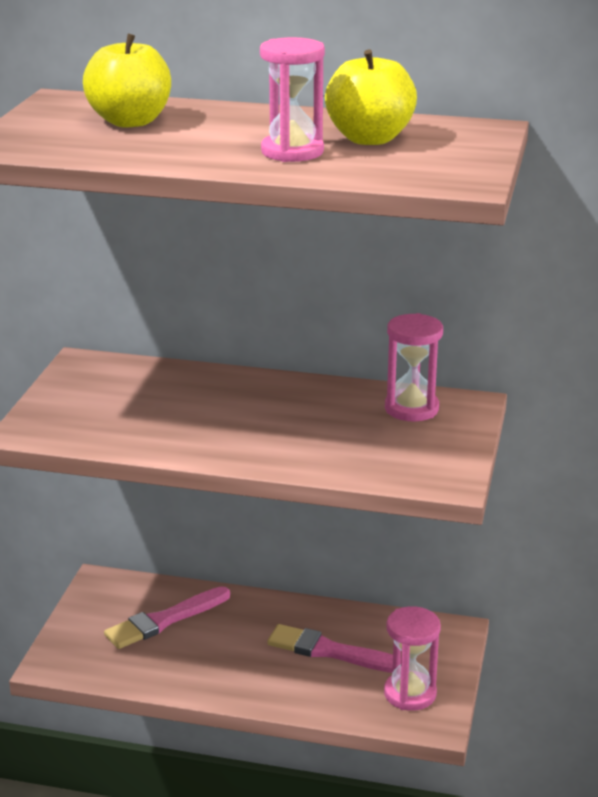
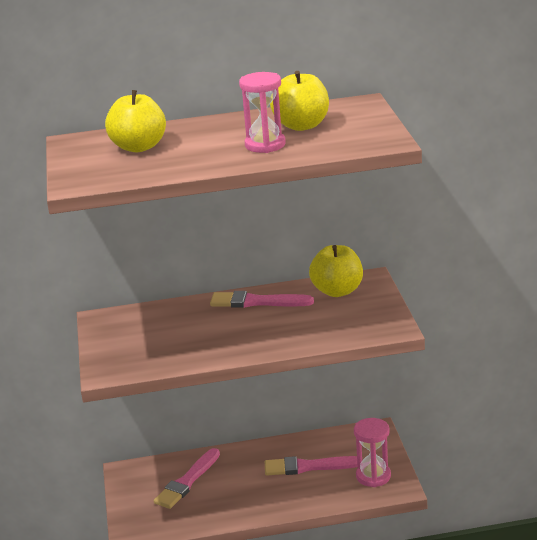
camera: 20 degrees left, 0 degrees up
pink hourglass [385,313,443,421] -> yellow apple [309,245,363,297]
none -> pink brush [210,291,314,308]

